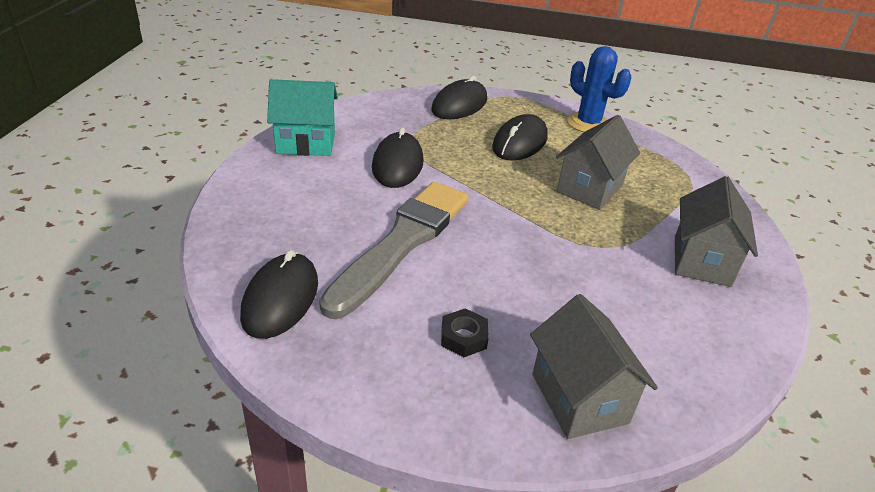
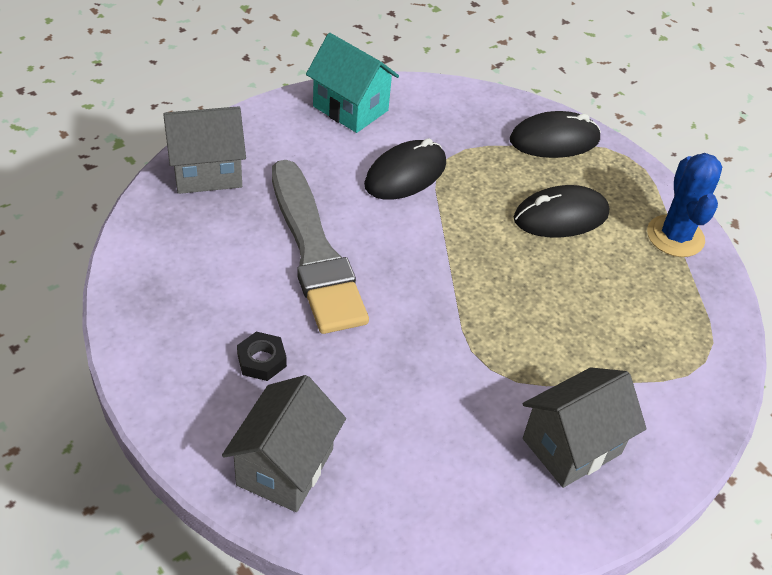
camera: 40 degrees right, 10 degrees up
black mouse [240,250,318,339] -> none
grey brush [319,182,469,319] -> grey brush turned 90 degrees clockwise [272,160,369,334]
grey house [556,115,640,210] -> grey house moved to [163,106,246,194]

